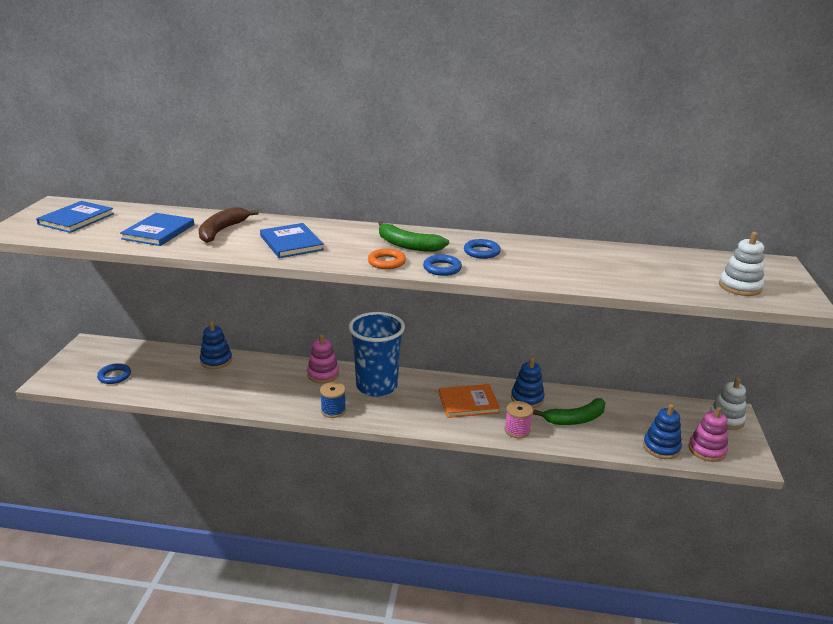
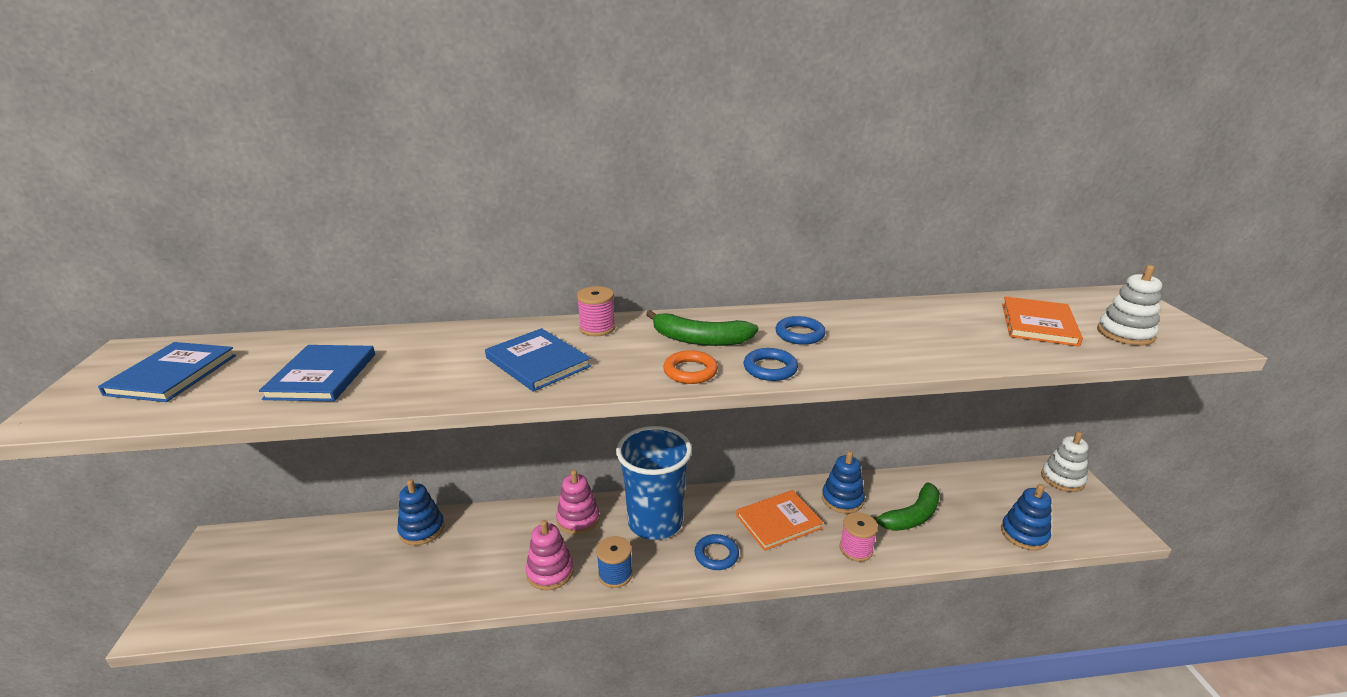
camera: 15 degrees left, 0 degrees up
blue ring [97,363,131,384] -> blue ring moved to [695,534,739,570]
brown banana [199,207,259,243] -> none
pink stacking toy [688,407,728,462] -> pink stacking toy moved to [526,520,574,590]
none -> pink spool [577,286,615,336]
none -> orange book [1002,296,1083,346]

